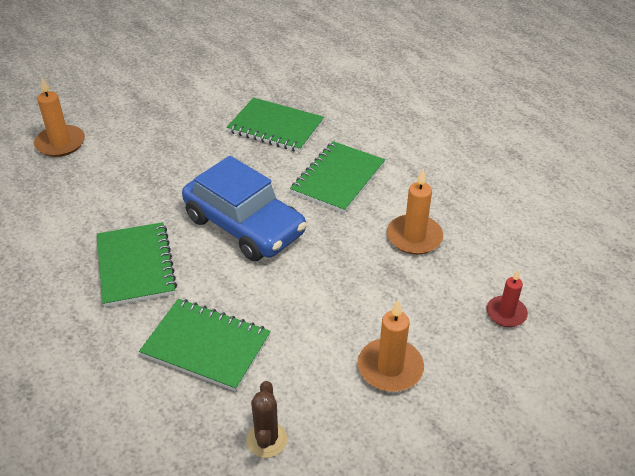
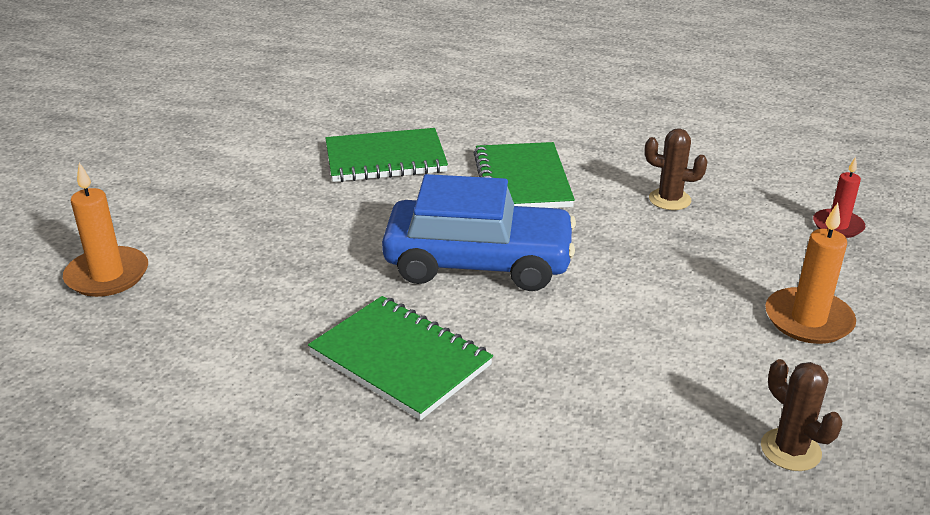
camera: 35 degrees left, 10 degrees down
green notebook [139,299,271,392] -> none
orange candle [387,169,443,255] -> brown cactus [645,128,708,210]

